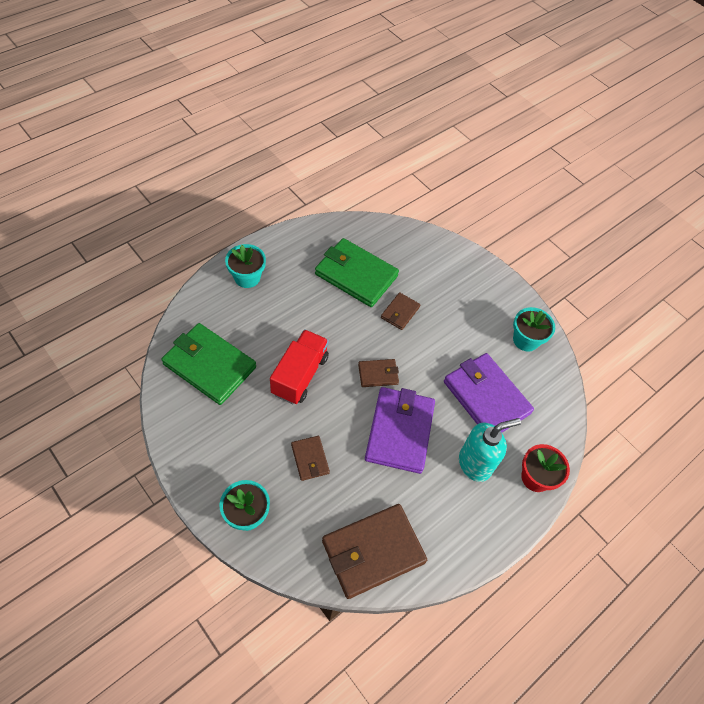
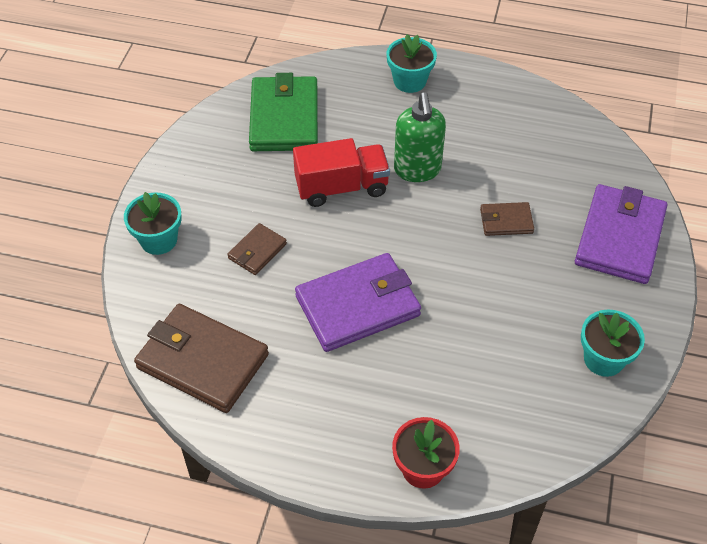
camera: 60 degrees right, 5 degrees down
green wallet [315,238,399,307] -> none
brown wallet [358,359,399,387] -> none
purple wallet [444,353,534,432] -> purple wallet moved to [575,184,667,284]
turquoise soap dispenser [459,418,521,482] -> none
none -> green soap dispenser [394,92,446,182]

